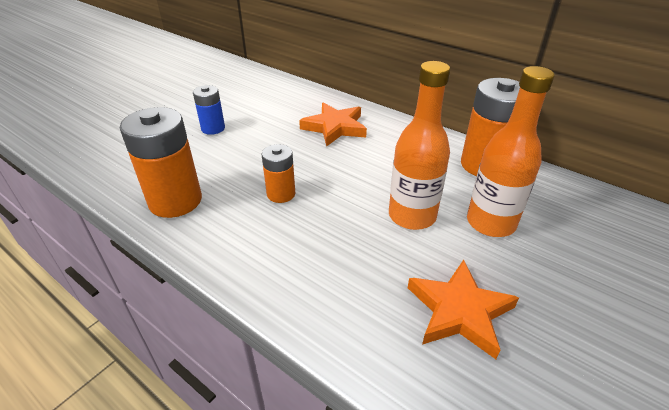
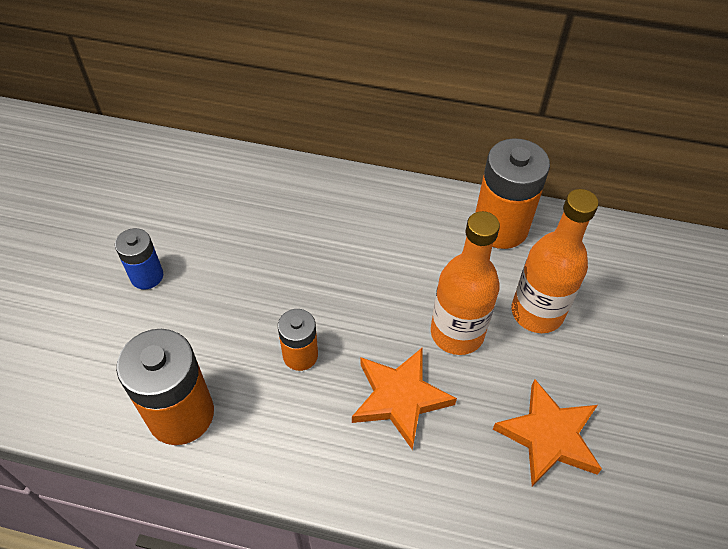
camera: 25 degrees left, 15 degrees up
orange star [299,103,367,146] -> orange star moved to [352,347,457,450]

